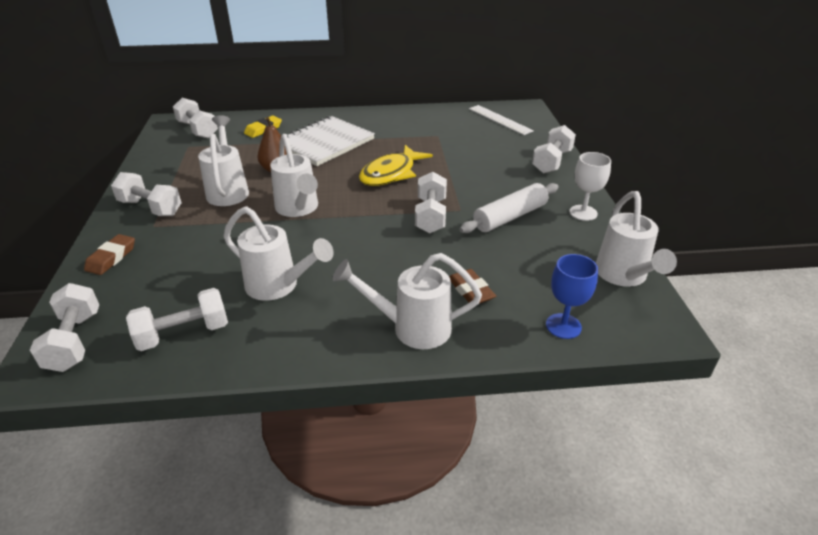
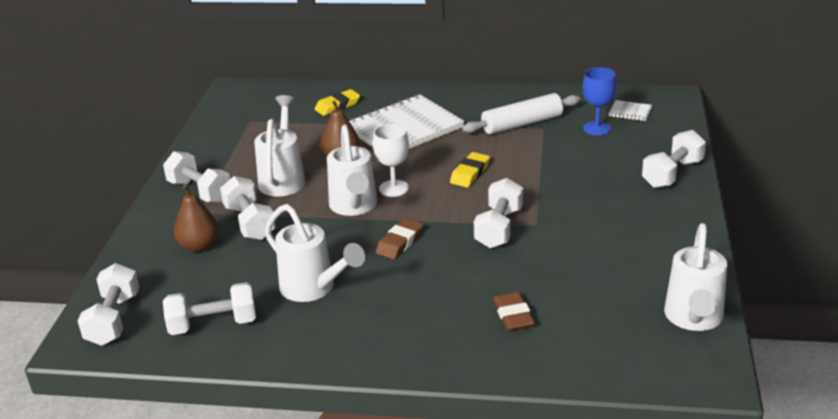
camera: 15 degrees right, 5 degrees down
brown eraser [84,234,135,275] -> brown eraser moved to [376,218,424,259]
white dumbbell [173,98,218,138] -> white dumbbell moved to [220,176,276,240]
white watering can [332,253,482,349] -> none
yellow fish [359,145,433,186] -> yellow eraser [450,152,490,187]
white rolling pin [460,183,559,233] -> white rolling pin moved to [462,93,580,135]
white ruler [469,105,534,135] -> white notebook [609,100,653,121]
blue goblet [546,254,598,339] -> blue goblet moved to [583,67,617,136]
white goblet [569,152,611,221] -> white goblet moved to [373,124,409,197]
none -> brown pear [174,185,219,252]

